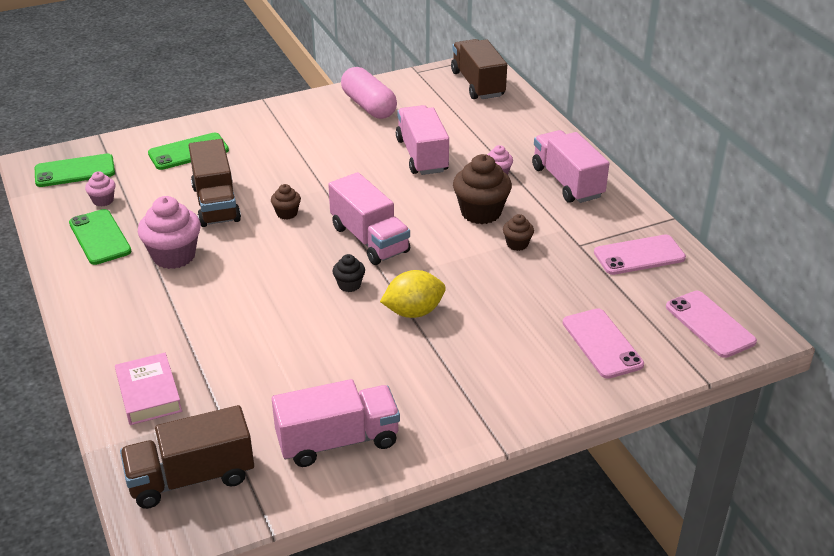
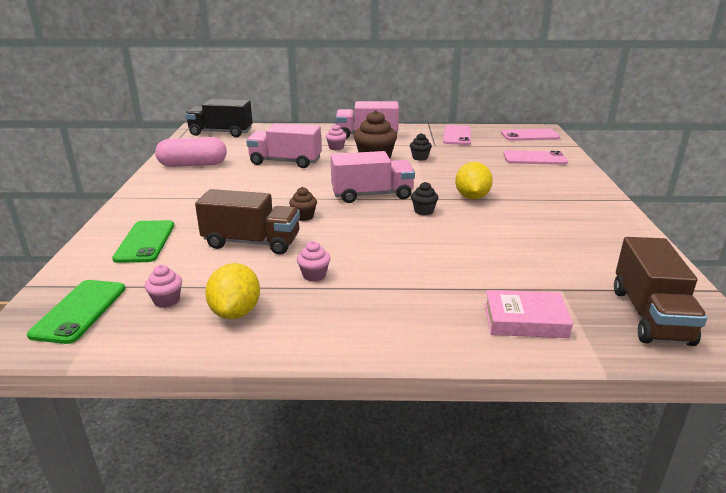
camera: 65 degrees left, 10 degrees down
green phone [69,209,132,265] -> yellow lemon [205,263,260,319]
pink cupcake [138,196,201,269] -> pink cupcake [297,241,330,282], size x0.51
pink truck [272,379,400,467] -> none
brown truck [451,39,507,99] -> black truck [185,99,252,137]
brown cupcake [503,214,534,251] -> black cupcake [410,133,432,161]

